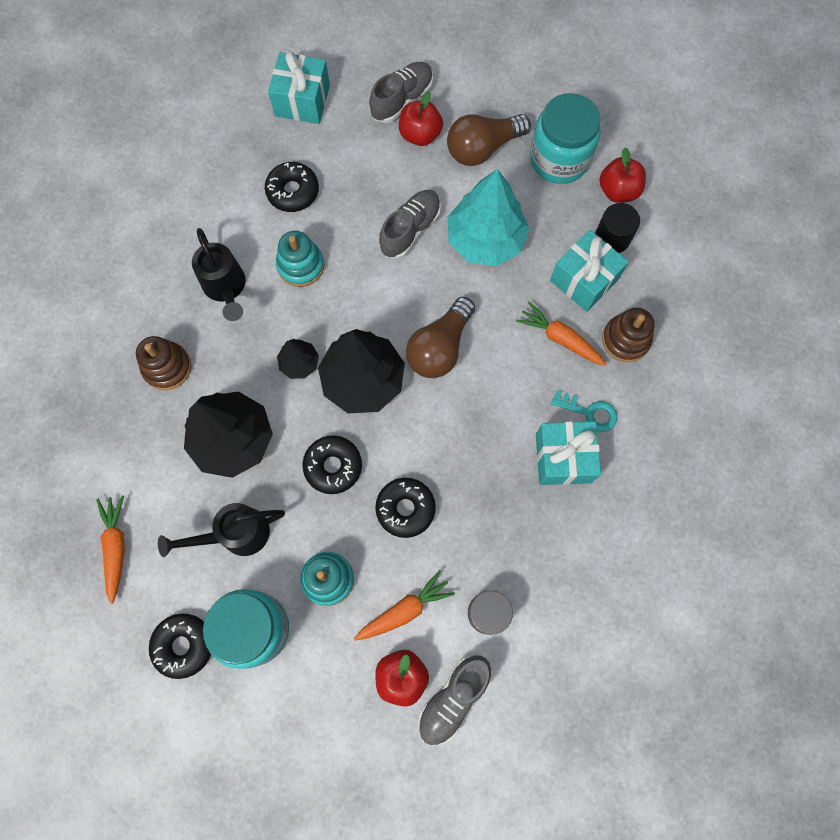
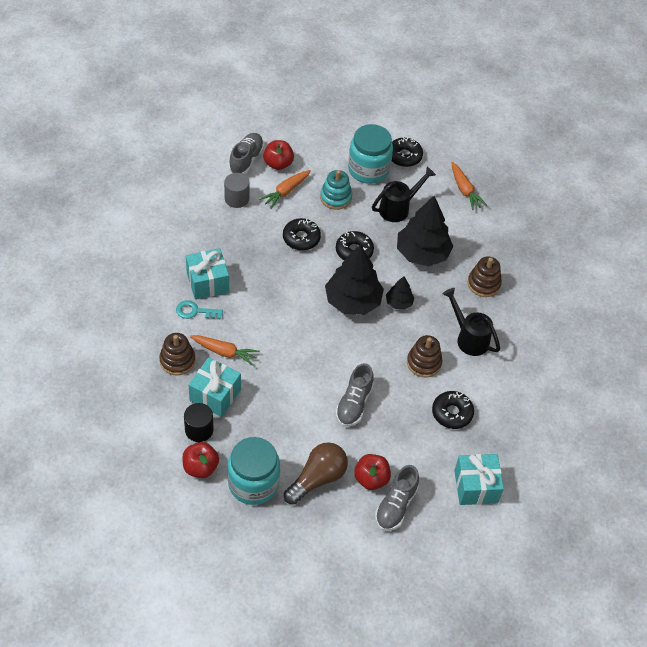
camera: 160 degrees right, 20 degrees down
turquoise stacking toy [276,231,324,287] -> brown stacking toy [407,335,443,378]
brown light bulb [406,297,475,378] -> none
turquoise tree [448,169,529,266] -> none

